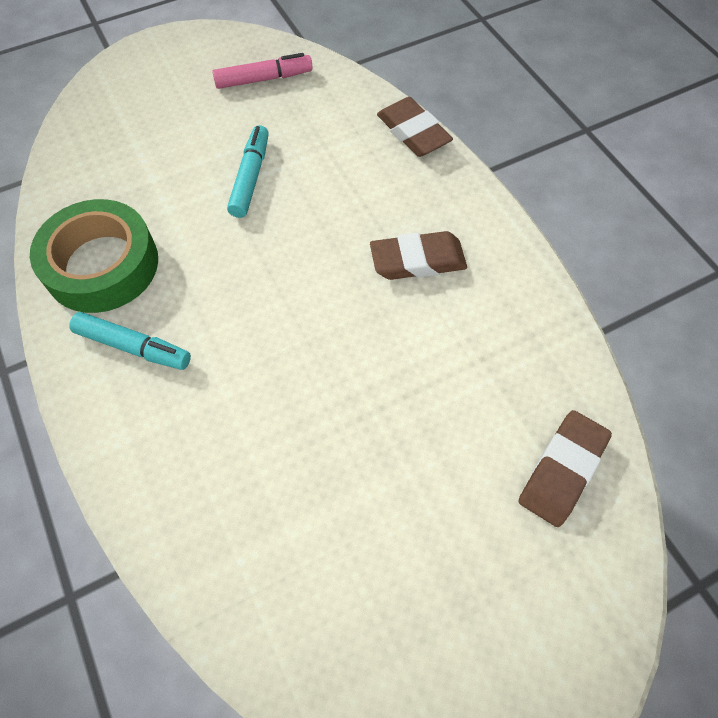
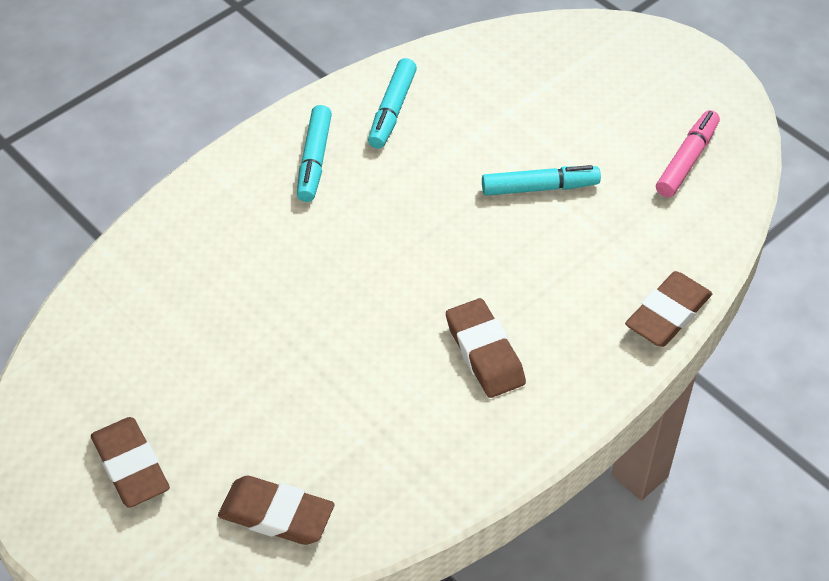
camera: 75 degrees right, 10 degrees down
green tape [30,199,158,313] -> turquoise marker [368,58,417,149]
pink marker [212,53,313,89] -> pink marker turned 120 degrees counterclockwise [656,110,720,197]
none -> brown eraser [91,417,170,508]

